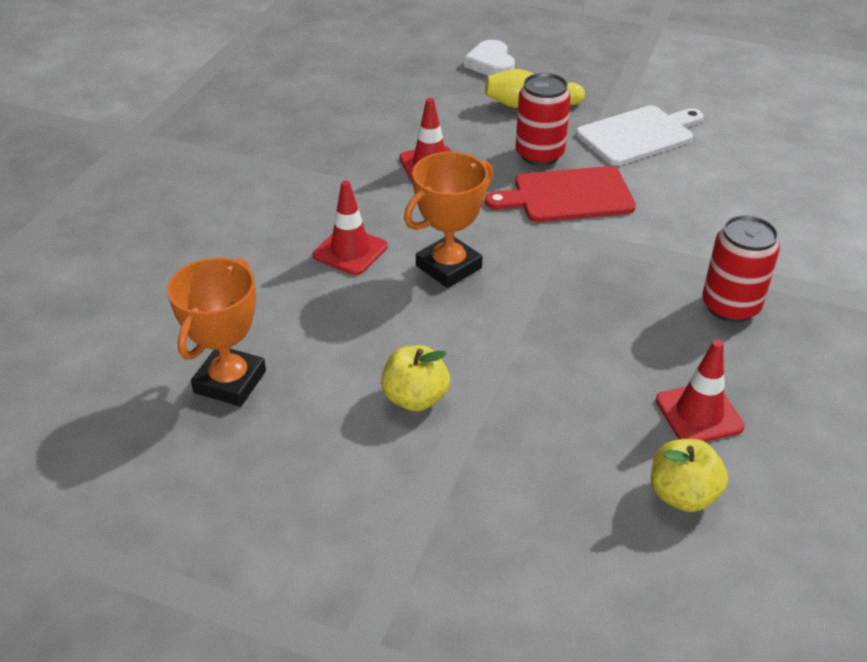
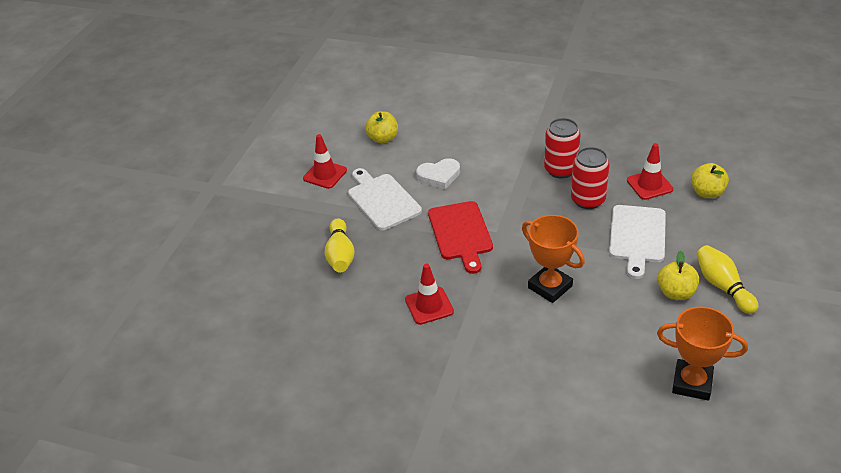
camera: 90 degrees left, 0 degrees up
red traffic cone [313,180,388,275] -> red traffic cone moved to [303,134,347,189]
white heart [464,40,515,76] -> white heart moved to [416,158,460,189]
red can [515,73,571,166] -> red can moved to [571,147,610,209]
none -> yellow apple [365,111,398,144]
none -> white cutting board [609,205,666,279]
none -> yellow bowling pin [696,245,758,314]

